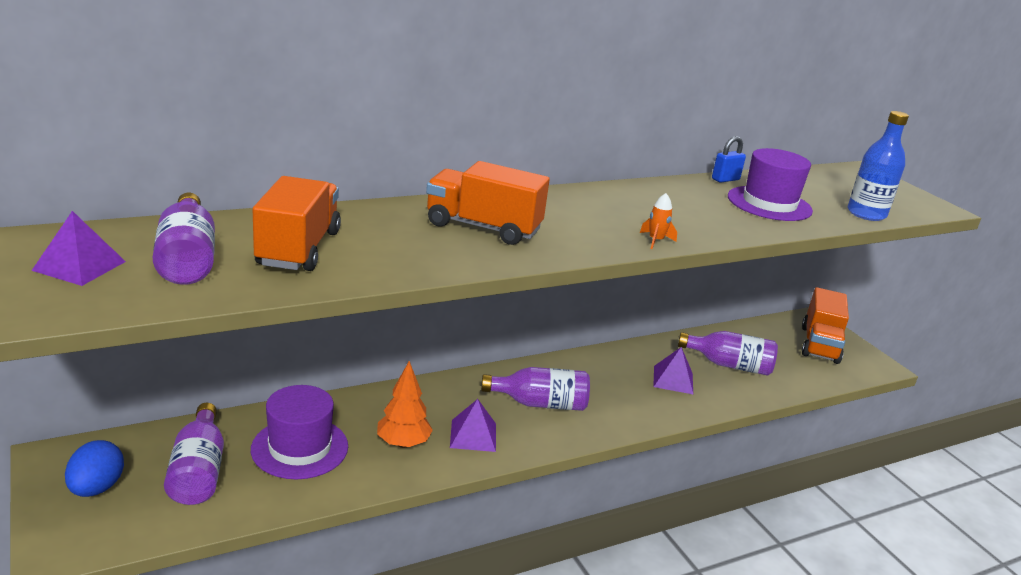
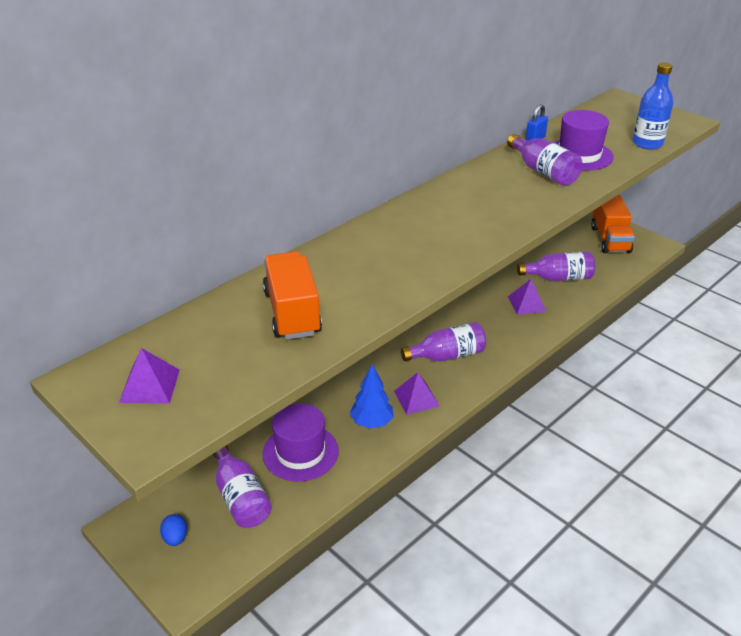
camera: 15 degrees left, 10 degrees up
blue egg [65,440,124,497] -> blue egg [160,514,187,546], size x0.65
purple bottle [153,193,215,285] -> purple bottle moved to [507,134,582,186]
orange tree [377,361,433,448] -> blue tree [350,364,394,428]
orange truck [426,161,550,245] -> none
orange rocket [640,193,677,249] -> none

